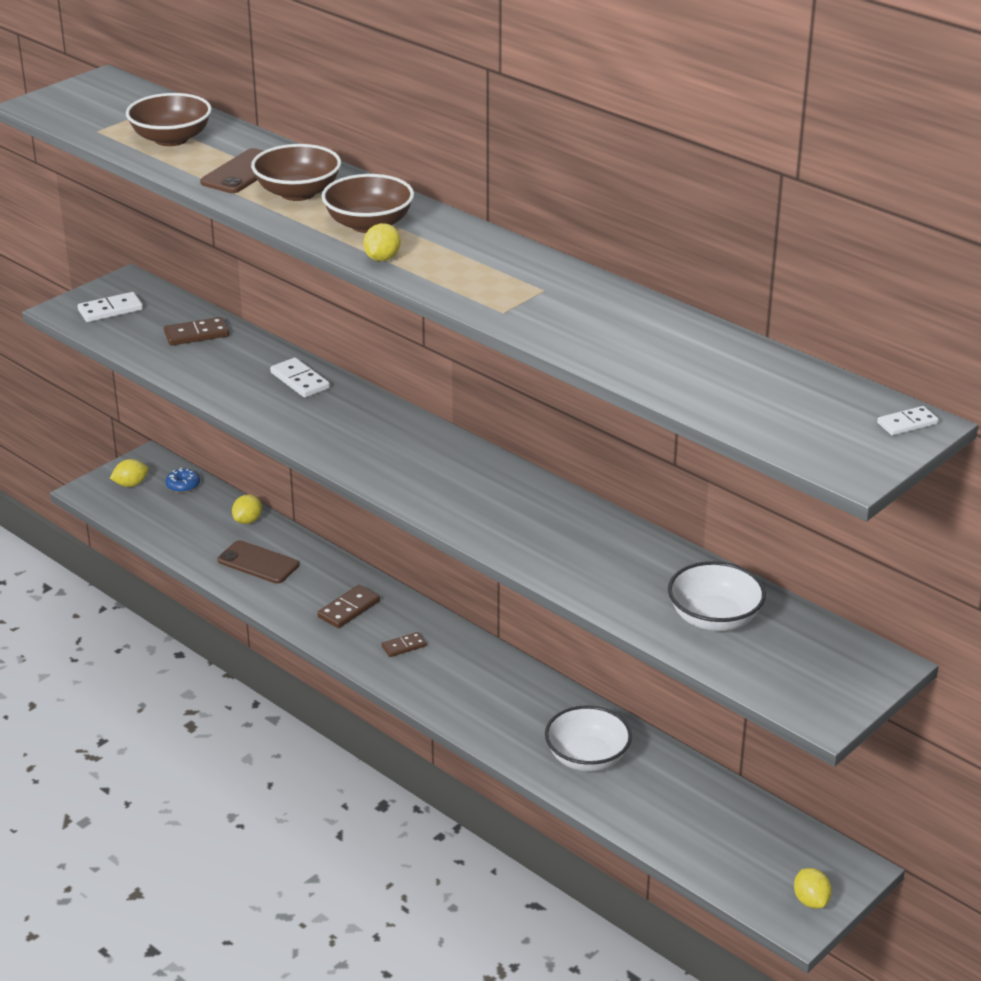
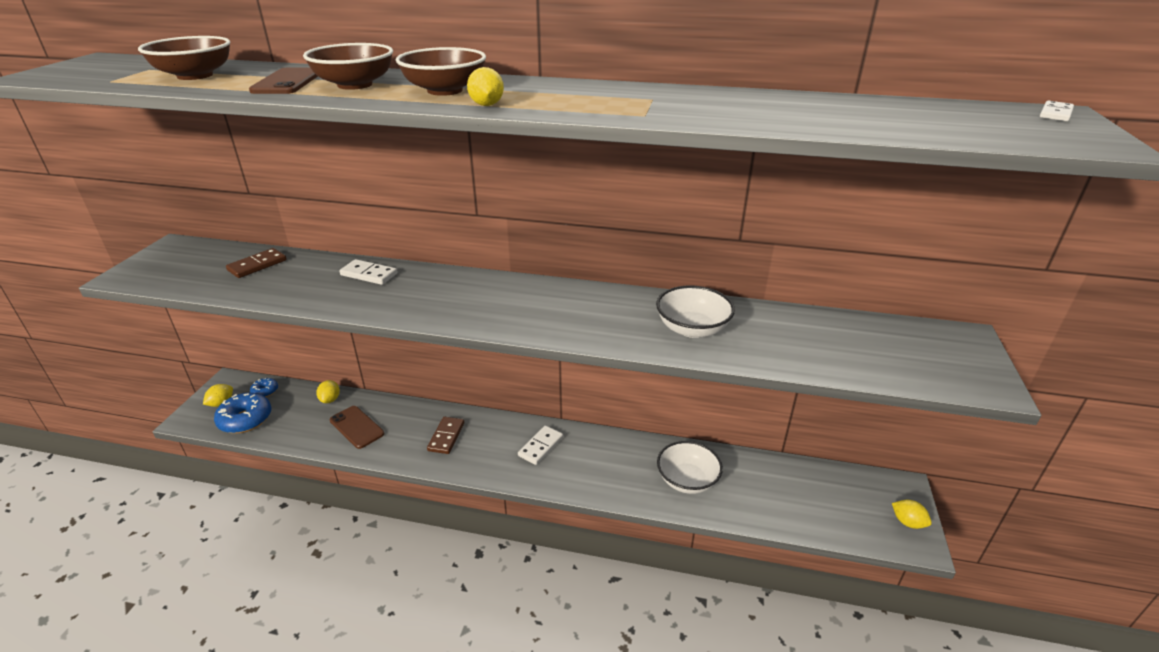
camera: 30 degrees left, 0 degrees up
white domino [78,292,143,322] -> white domino moved to [518,425,563,465]
brown phone [217,540,299,584] -> brown phone turned 45 degrees clockwise [330,406,384,449]
brown domino [382,632,427,657] -> none
white bowl [668,561,766,631] -> white bowl moved to [656,286,735,338]
none -> blue donut [214,393,271,433]

